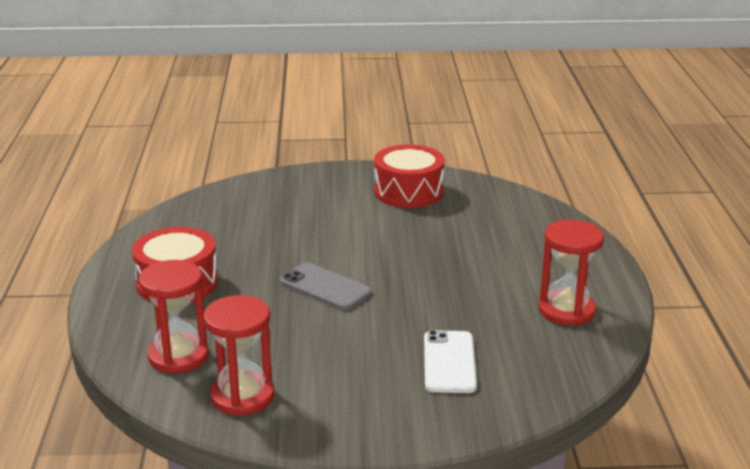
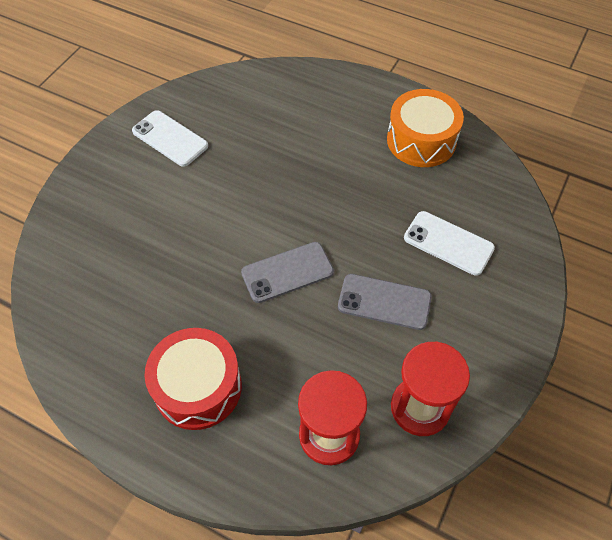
camera: 60 degrees left, 30 degrees up
red drum [374,144,445,208] -> white phone [132,110,208,167]
red hourglass [539,220,604,326] -> orange drum [387,89,464,167]
none -> grey phone [338,274,432,330]

